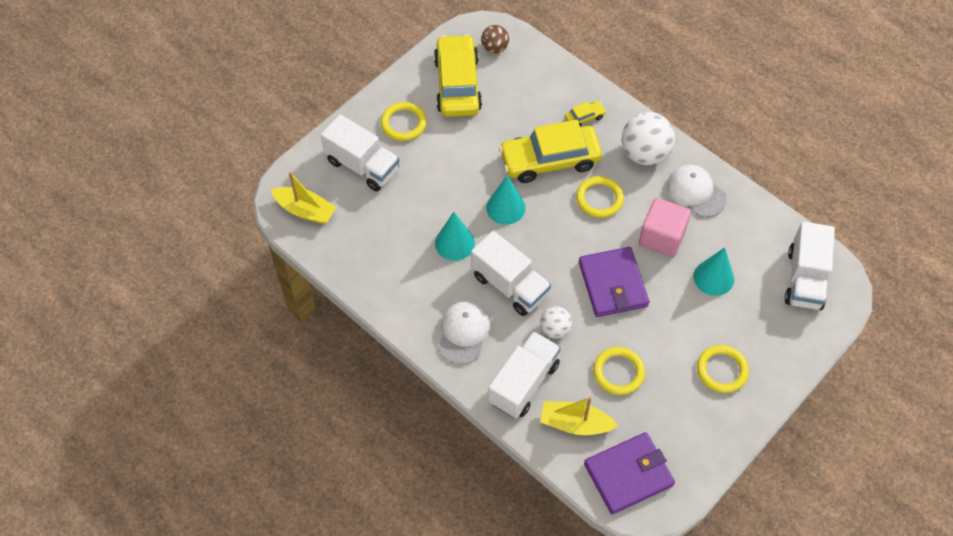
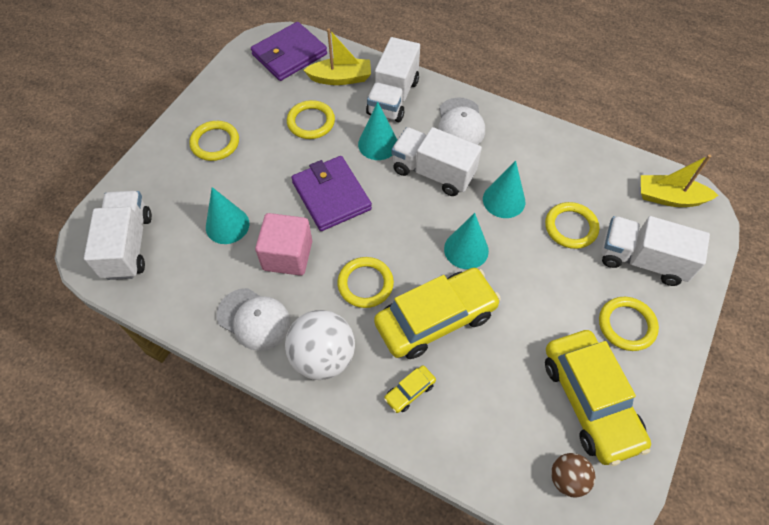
camera: 165 degrees right, 0 degrees up
white ball [540,306,572,339] -> turquoise cone [358,102,397,160]
none -> yellow ring [545,202,599,249]

